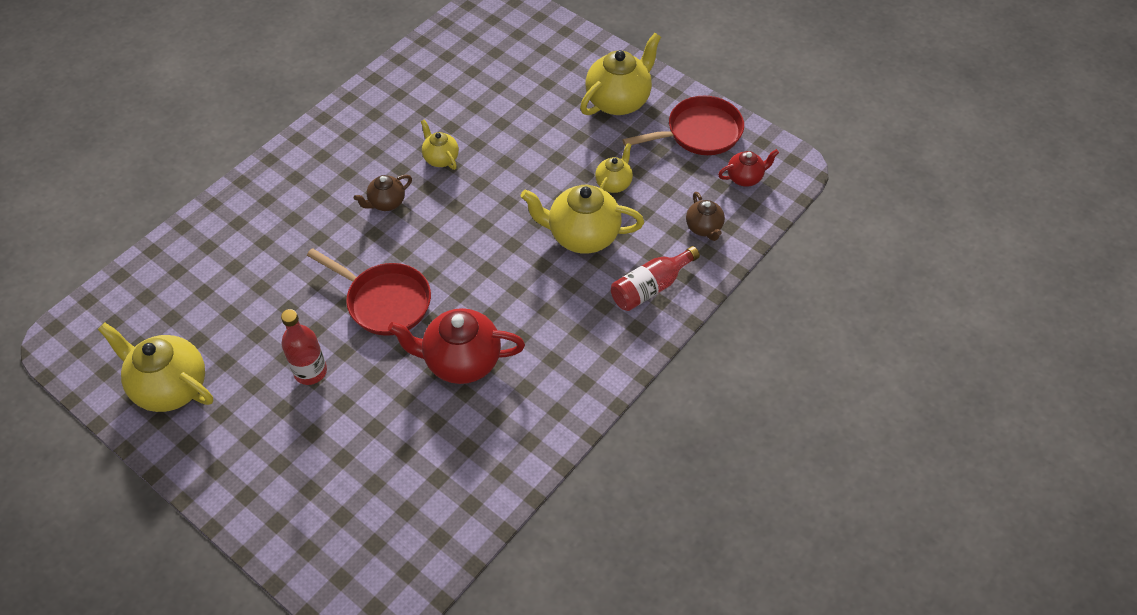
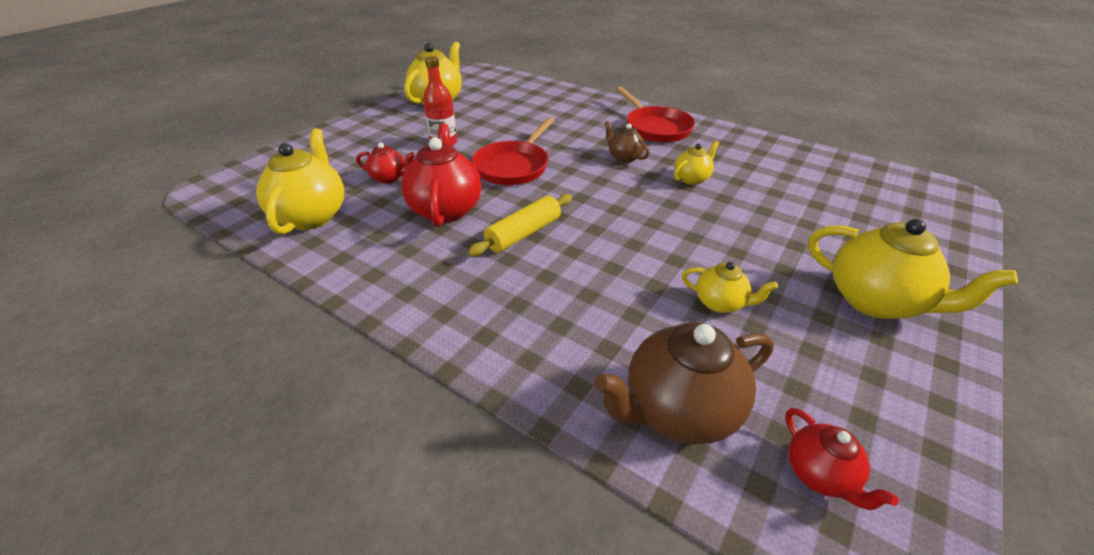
camera: 85 degrees right, 15 degrees down
yellow teapot [520,185,644,254] -> yellow teapot moved to [256,128,344,235]
red bottle [611,246,700,311] -> none
red pan [622,96,744,155] -> red pan moved to [616,87,695,143]
brown teapot [686,192,725,241] -> brown teapot [594,322,774,444], size x1.86
none -> red teapot [356,142,415,184]
none -> yellow rolling pin [468,194,572,256]

